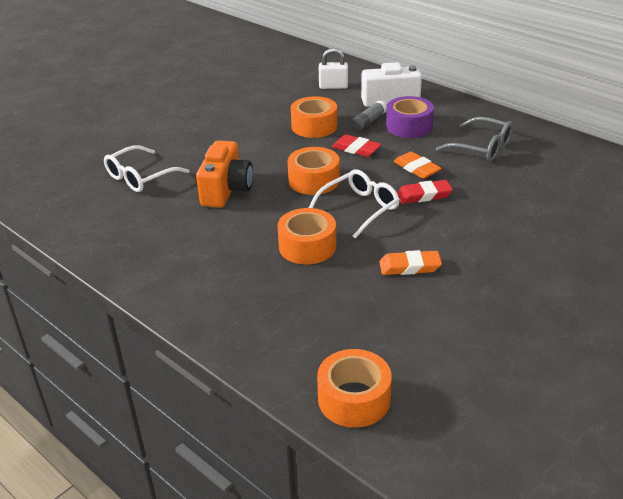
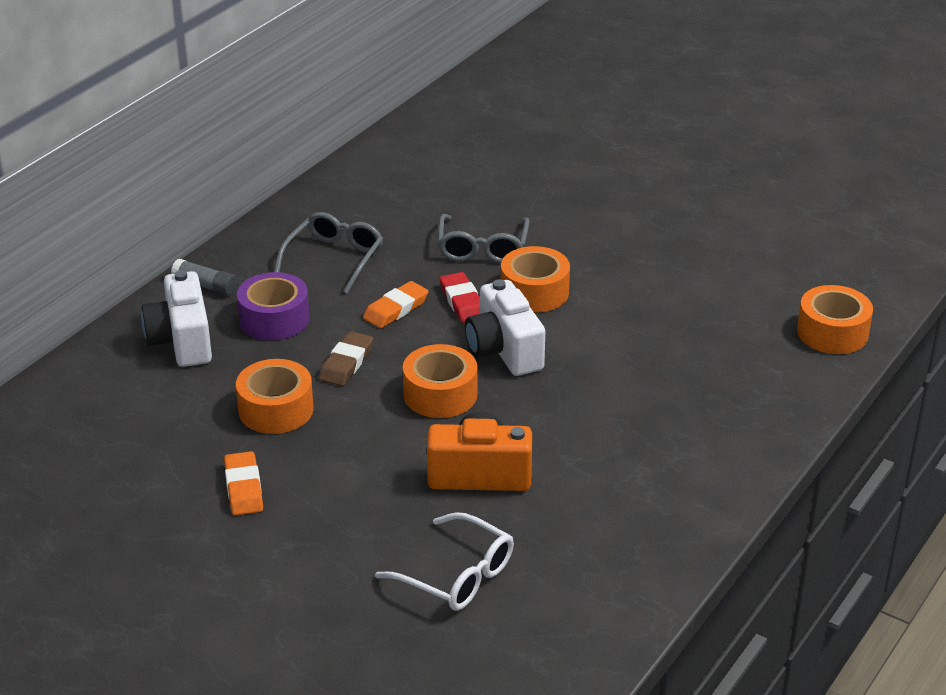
camera: 100 degrees left, 0 degrees up
orange tape [277,208,336,264] -> orange tape moved to [501,246,570,313]
white glasses [309,169,400,239] -> white camera [465,279,545,376]
white padlock [319,48,348,89] -> none
red eraser [332,134,382,157] -> brown eraser [319,331,373,386]
grey glue stick [352,100,387,130] -> grey glue stick moved to [171,259,237,295]
orange eraser [379,250,442,275] -> orange eraser moved to [224,451,263,515]
none -> grey glasses [438,214,530,263]

